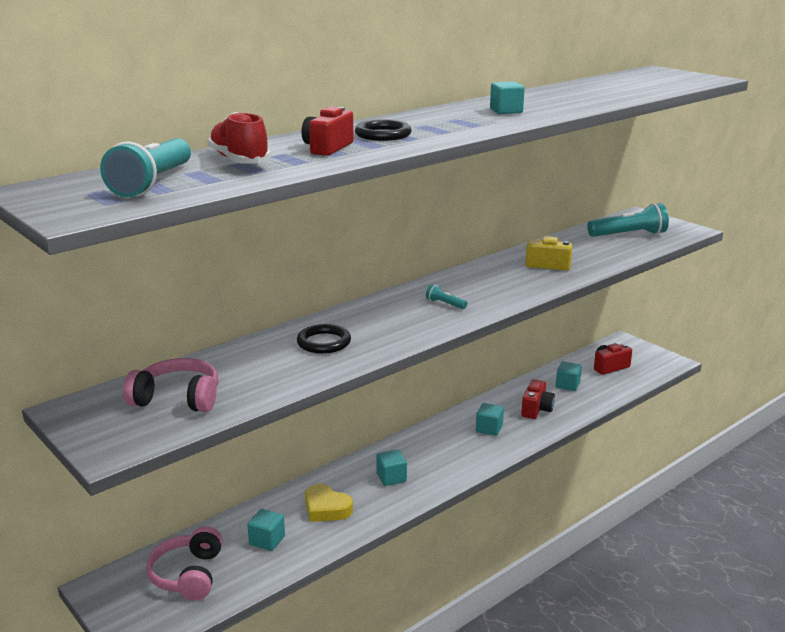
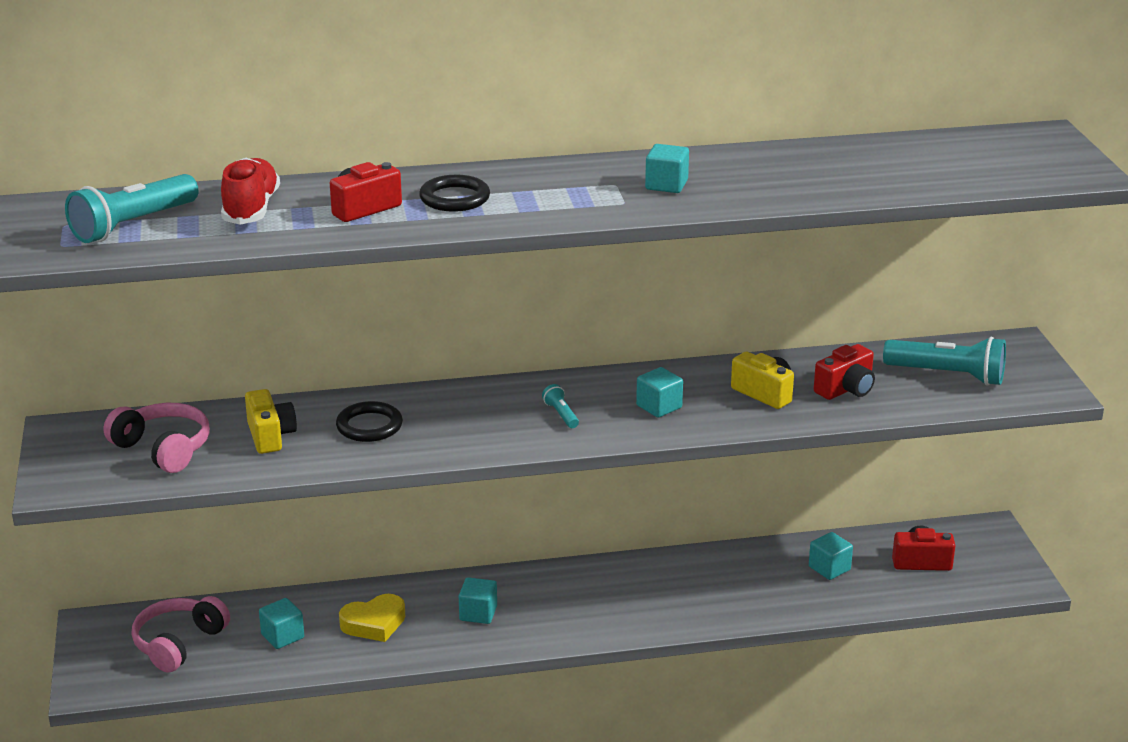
camera: 30 degrees right, 5 degrees up
yellow heart [305,484,353,522] -> yellow heart turned 90 degrees counterclockwise [339,594,405,642]
turquoise cube [476,403,504,436] -> turquoise cube moved to [636,367,683,418]
red camera [521,379,555,419] -> red camera moved to [814,344,875,400]
none -> yellow camera [245,389,297,454]

